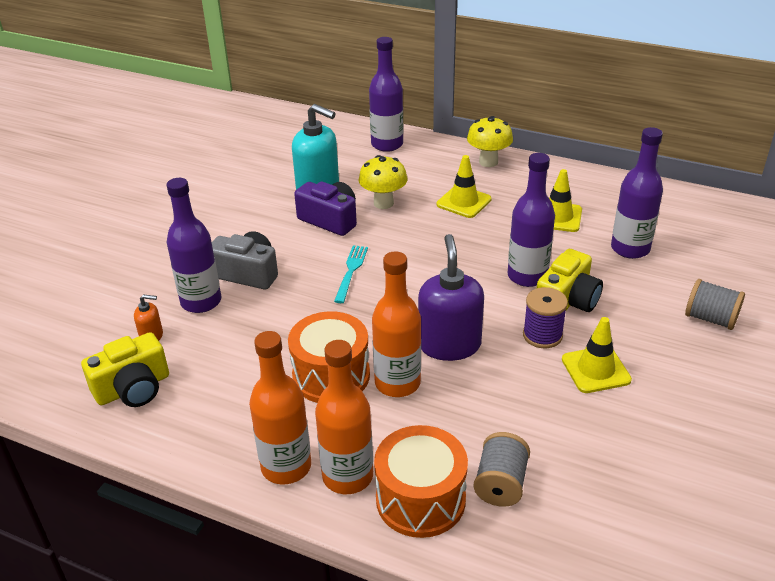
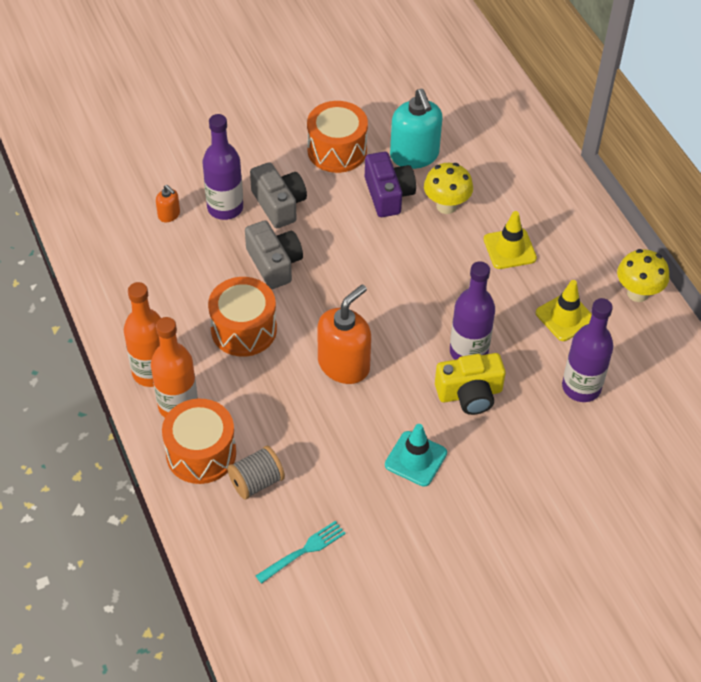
camera: 40 degrees right, 15 degrees up
yellow camera [81,332,169,407] -> none
turquoise fork [334,245,368,303] -> turquoise fork moved to [256,521,346,584]
purple bottle [369,37,403,152] -> none
orange bottle [372,251,421,397] -> none
purple soap dispenser [418,234,484,361] -> orange soap dispenser [318,284,371,384]
yellow mushroom [467,116,513,167] -> yellow mushroom moved to [617,249,669,302]
purple spool [523,287,568,348] -> none
yellow traffic cone [562,317,632,393] -> turquoise traffic cone [385,424,447,487]
grey spool [685,279,745,330] -> none
none -> grey camera [245,221,303,289]
none -> orange drum [307,101,368,173]

